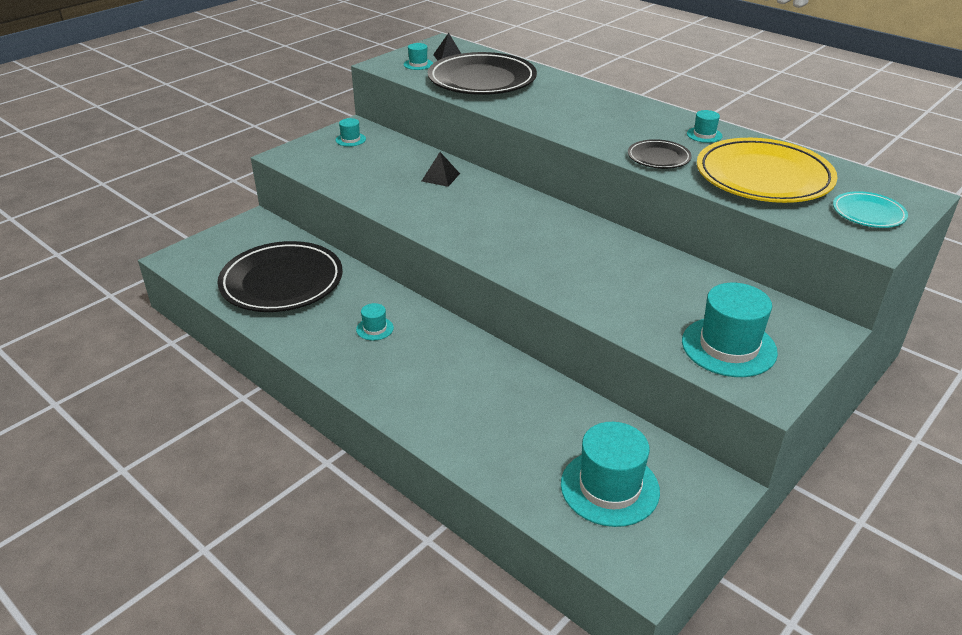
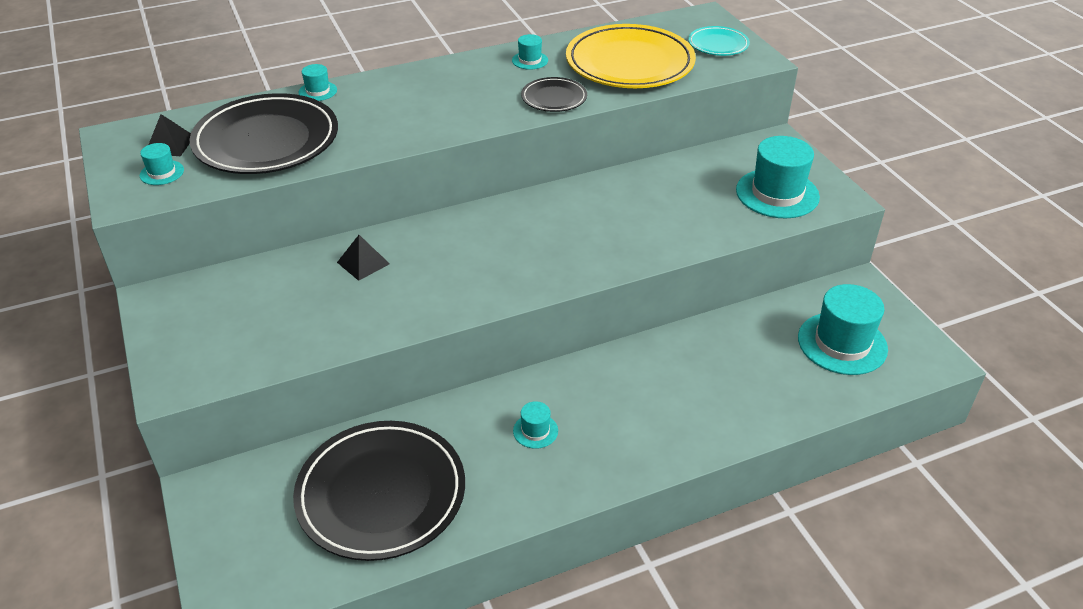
camera: 65 degrees left, 5 degrees up
turquoise hat [336,118,366,147] -> turquoise hat moved to [298,64,337,101]

